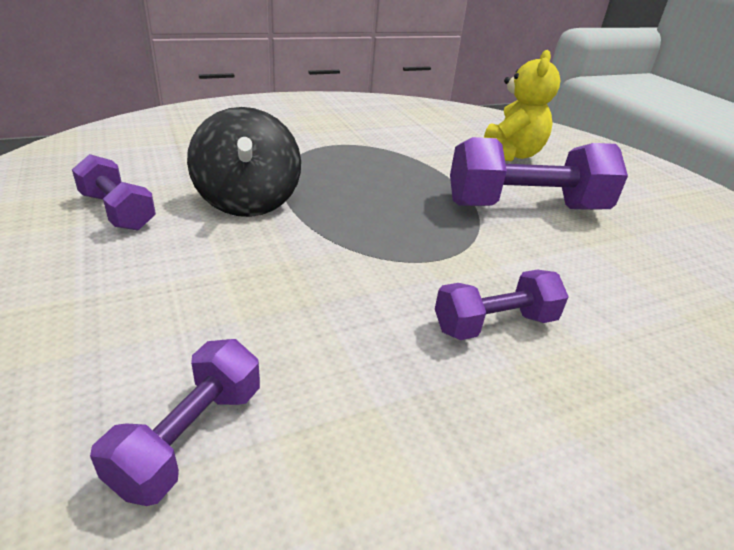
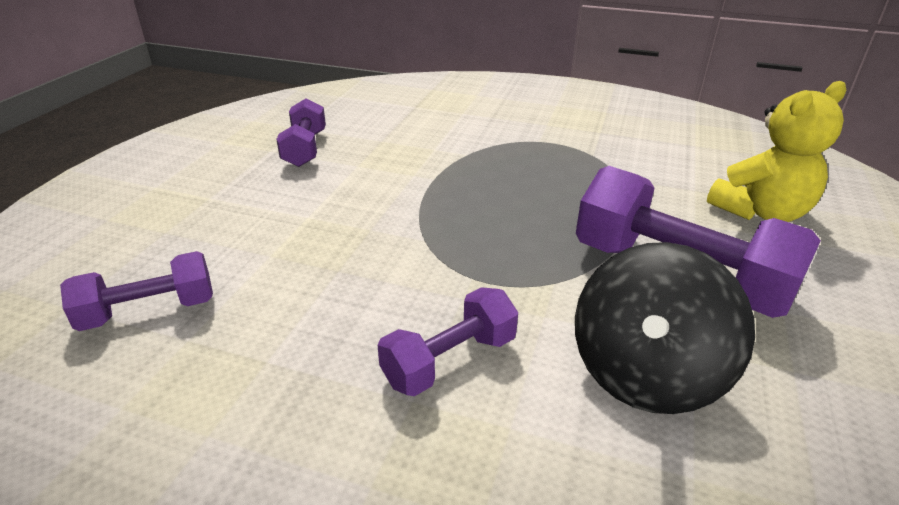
camera: 45 degrees right, 0 degrees up
black spinning top [187,107,301,217] -> black spinning top moved to [575,242,755,414]
purple dumbbell [435,270,569,340] -> purple dumbbell turned 60 degrees counterclockwise [378,287,518,396]

